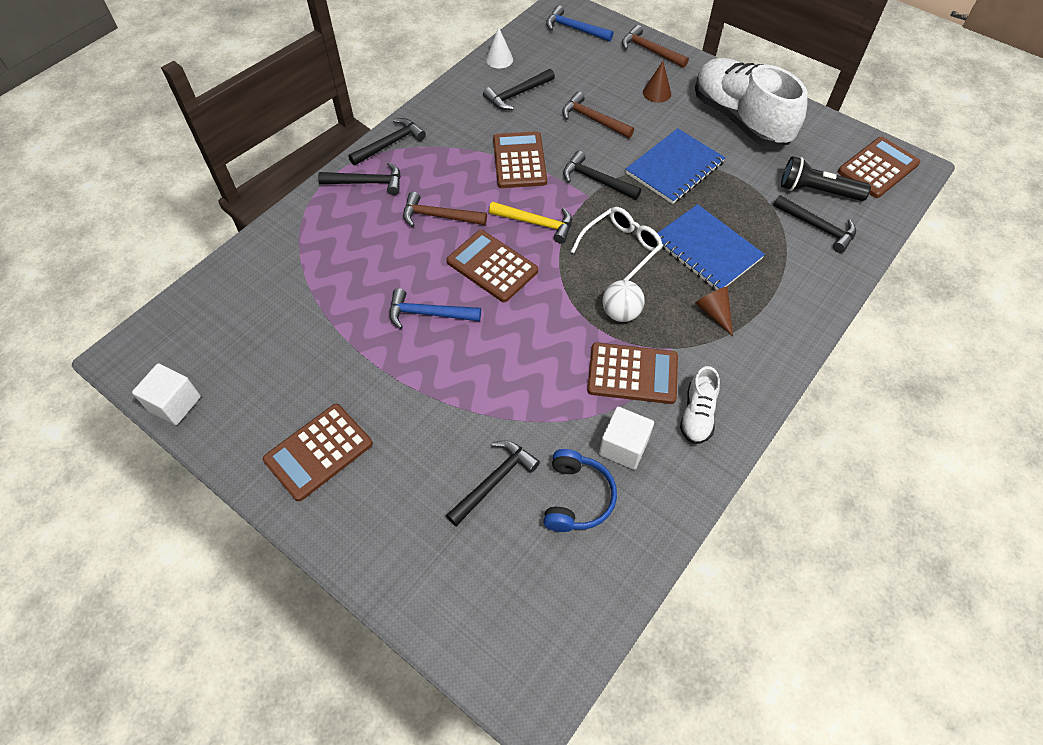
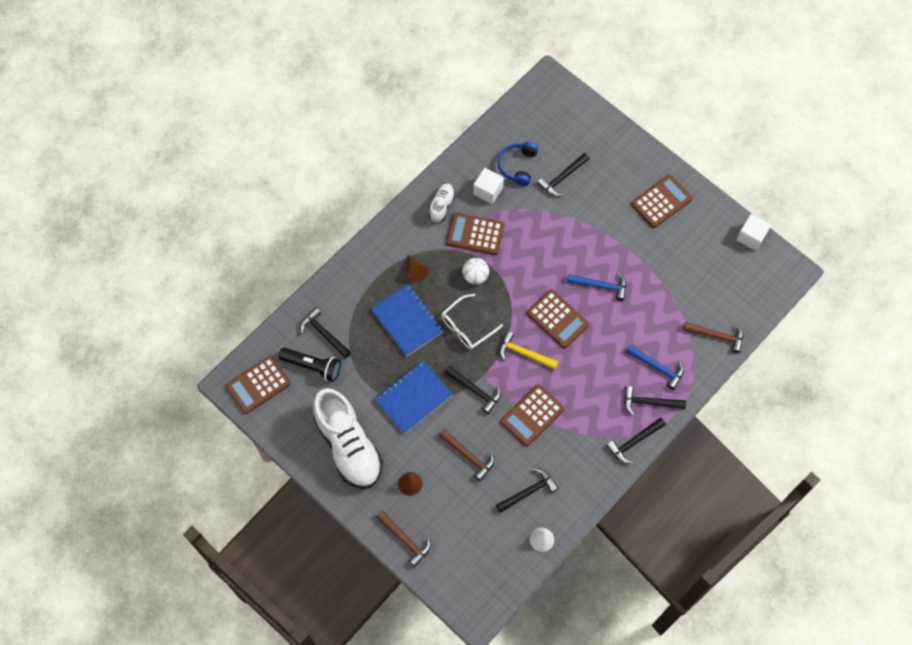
camera: 175 degrees left, 10 degrees up
brown hammer [403,192,487,227] -> brown hammer moved to [683,322,743,353]
brown calculator [493,131,547,188] -> brown calculator turned 45 degrees clockwise [501,384,564,446]
blue hammer [546,5,614,41] -> blue hammer moved to [626,345,684,390]

